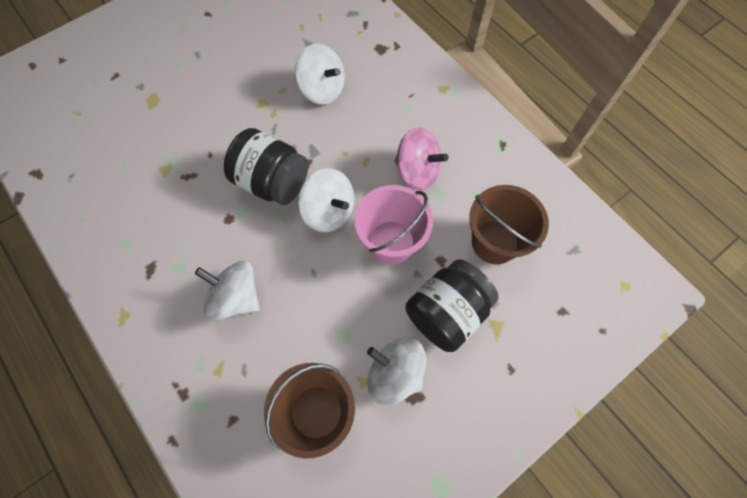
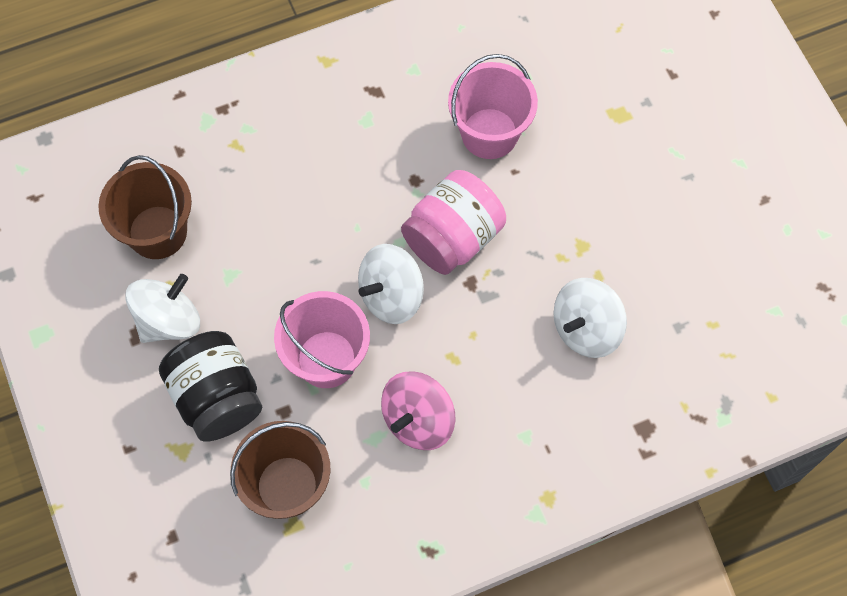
camera: 105 degrees right, 0 degrees up
white spinning top [195,261,260,321] -> none
black jar [224,128,309,205] -> pink jar [401,170,506,275]
none -> pink bucket [448,54,538,159]

